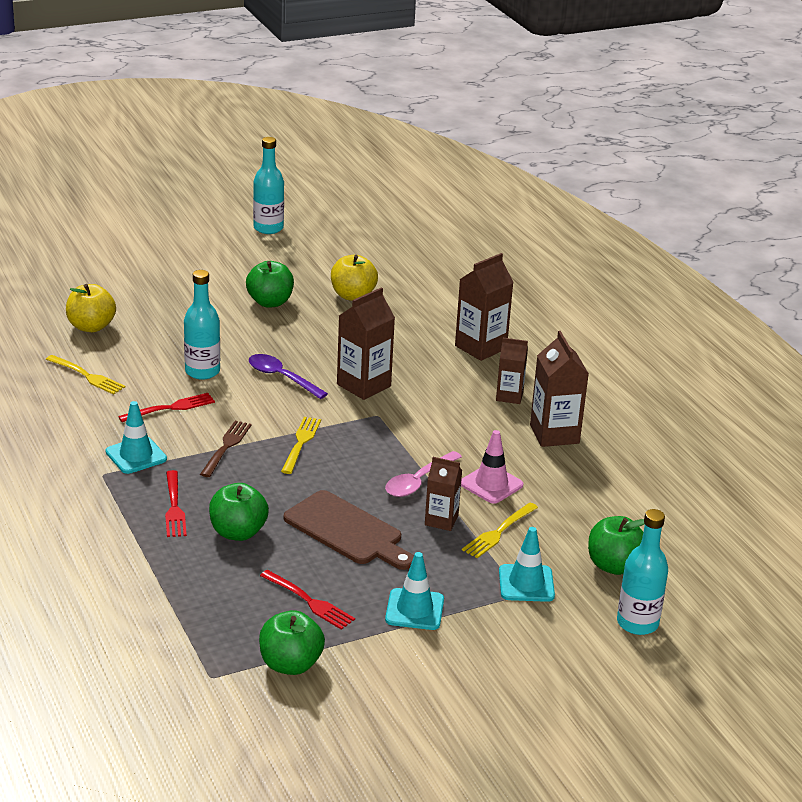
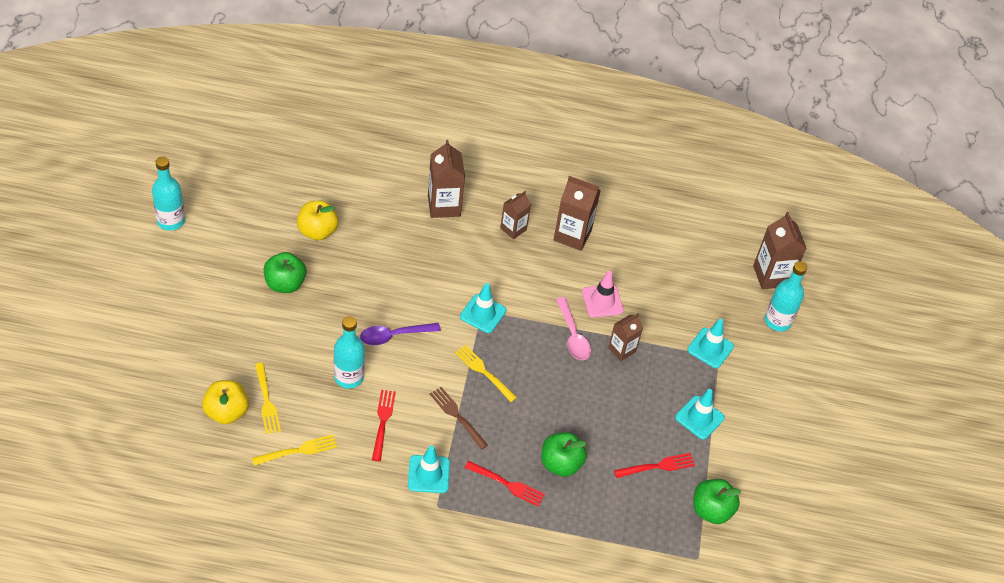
camera: 60 degrees left, 20 degrees up
brown cutting board [284,490,414,570] -> none
brown carton [337,287,395,400] -> brown carton moved to [753,212,806,289]
yellow fork [462,503,538,558] -> yellow fork moved to [255,363,281,434]
green apple [588,516,645,575] -> none
none -> turquoise traffic cone [460,283,506,333]

